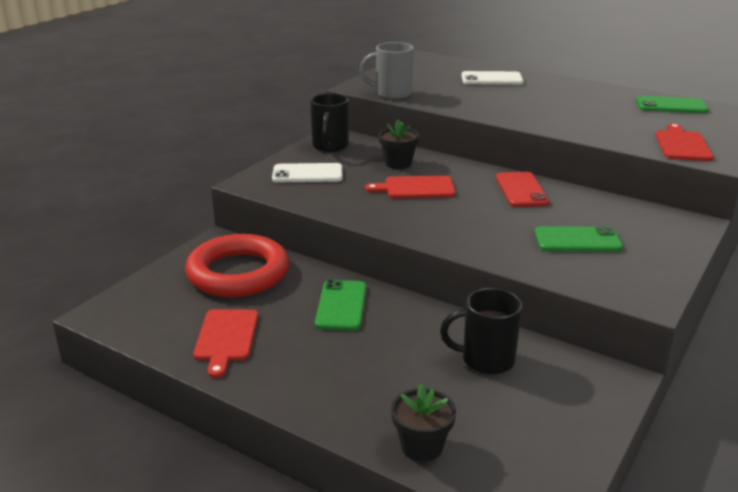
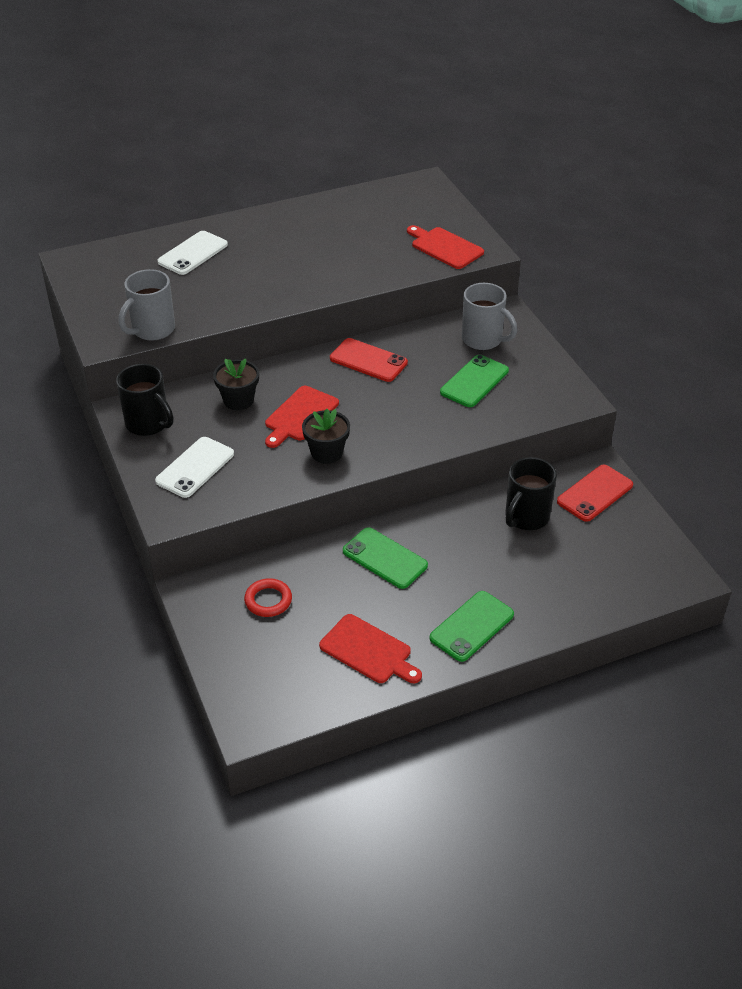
camera: 55 degrees left, 15 degrees up
red ring [185,234,289,297] -> red ring [244,578,292,617], size x0.43
black flower pot [391,383,456,462] -> black flower pot moved to [302,409,350,464]
green phone [636,96,709,113] -> green phone moved to [430,591,514,662]
none -> grey mug [462,283,517,350]
none -> red phone [557,465,633,522]

